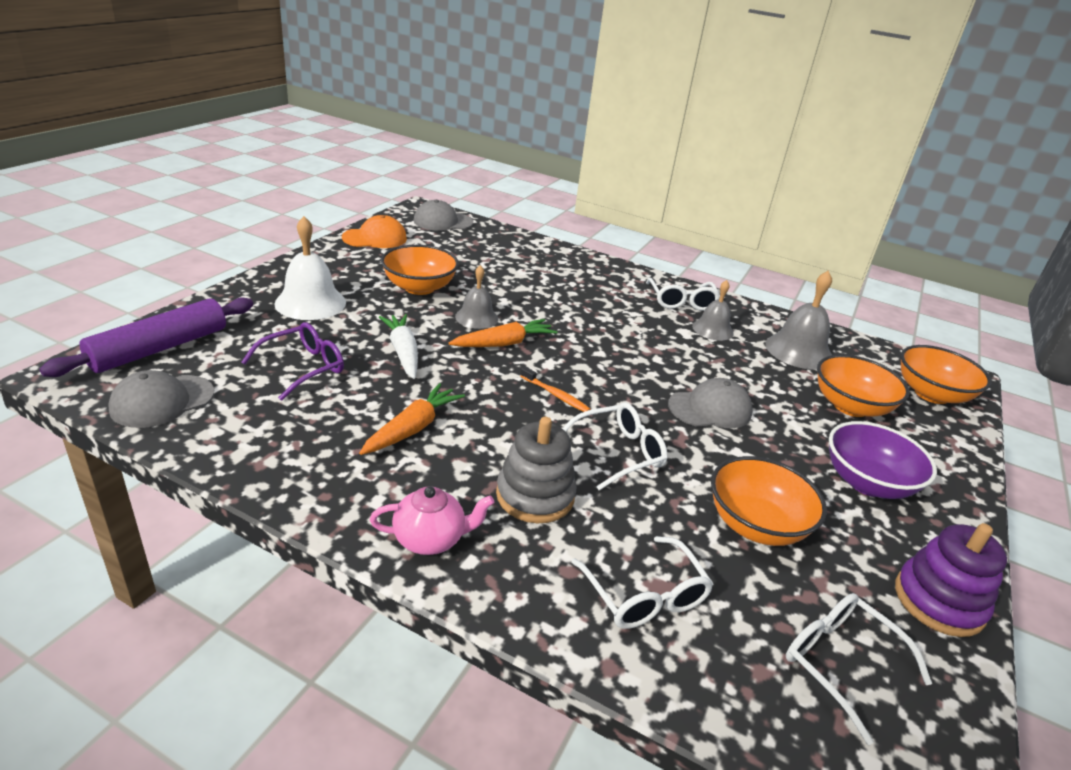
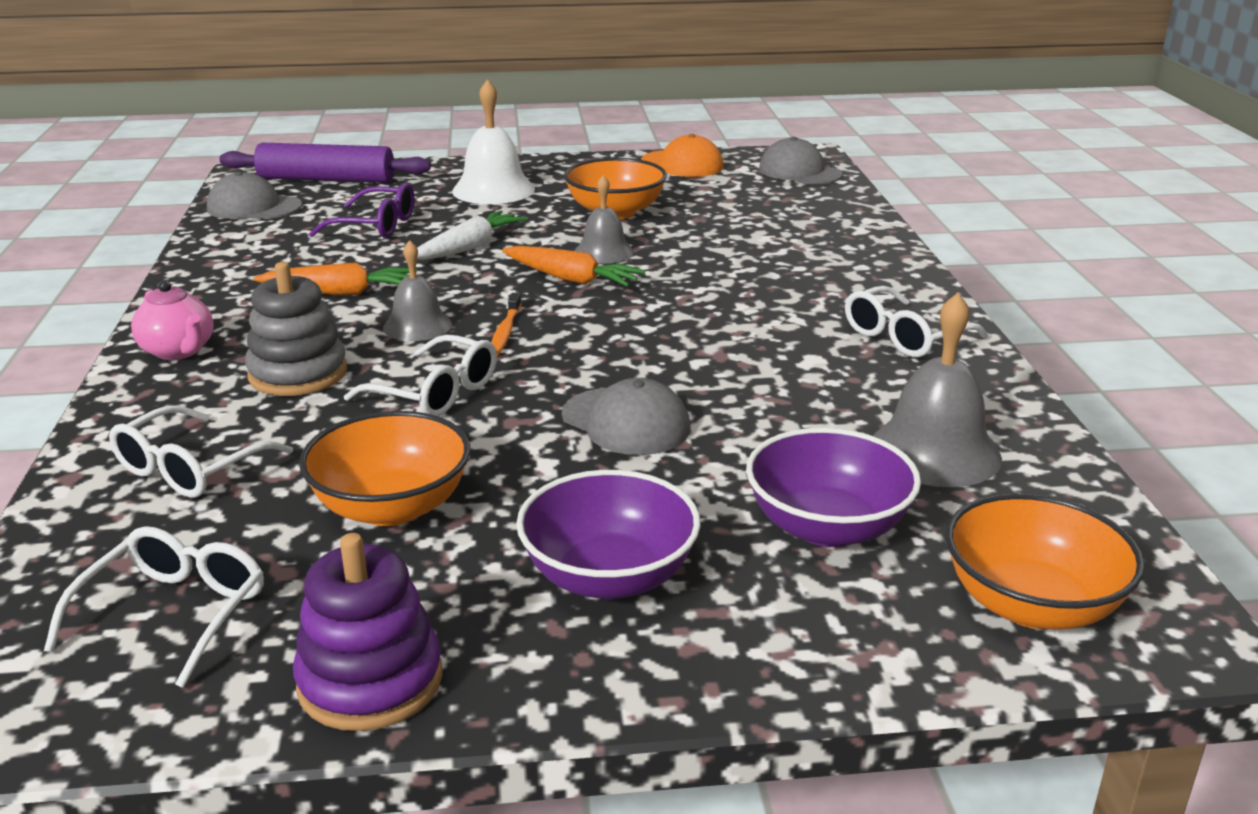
camera: 60 degrees right, 5 degrees down
grey bell [692,280,734,341] -> grey bell moved to [383,240,452,341]
orange bowl [817,354,910,417] -> purple bowl [746,428,921,547]

